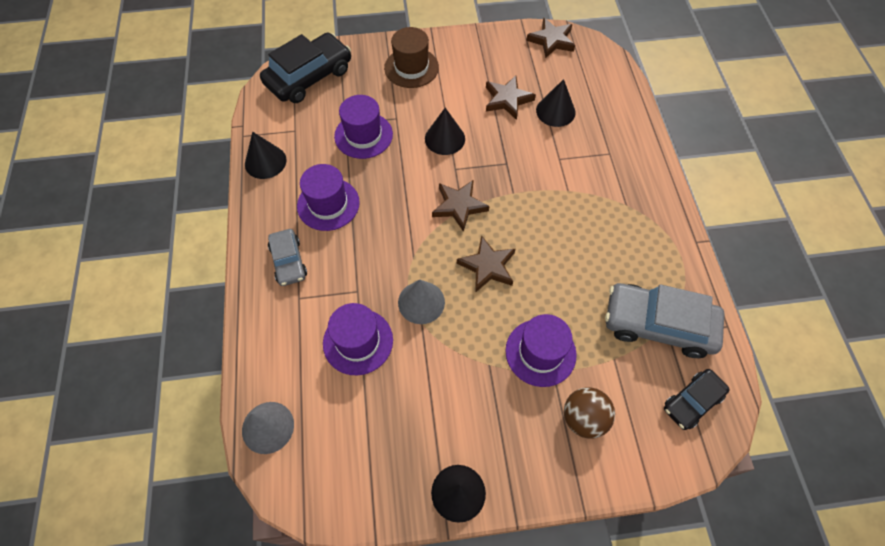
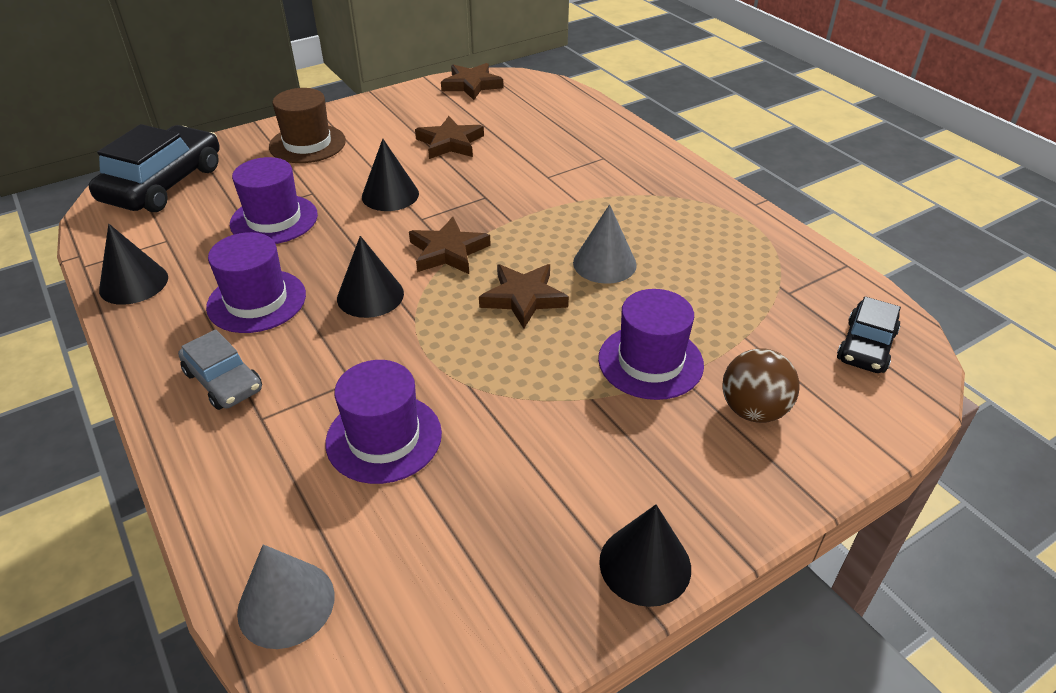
camera: 25 degrees left, 20 degrees down
grey cone [398,279,445,324] -> grey cone moved to [573,204,637,284]
black cone [536,79,576,127] -> black cone moved to [337,236,404,318]
grey car [605,283,725,358] -> none

